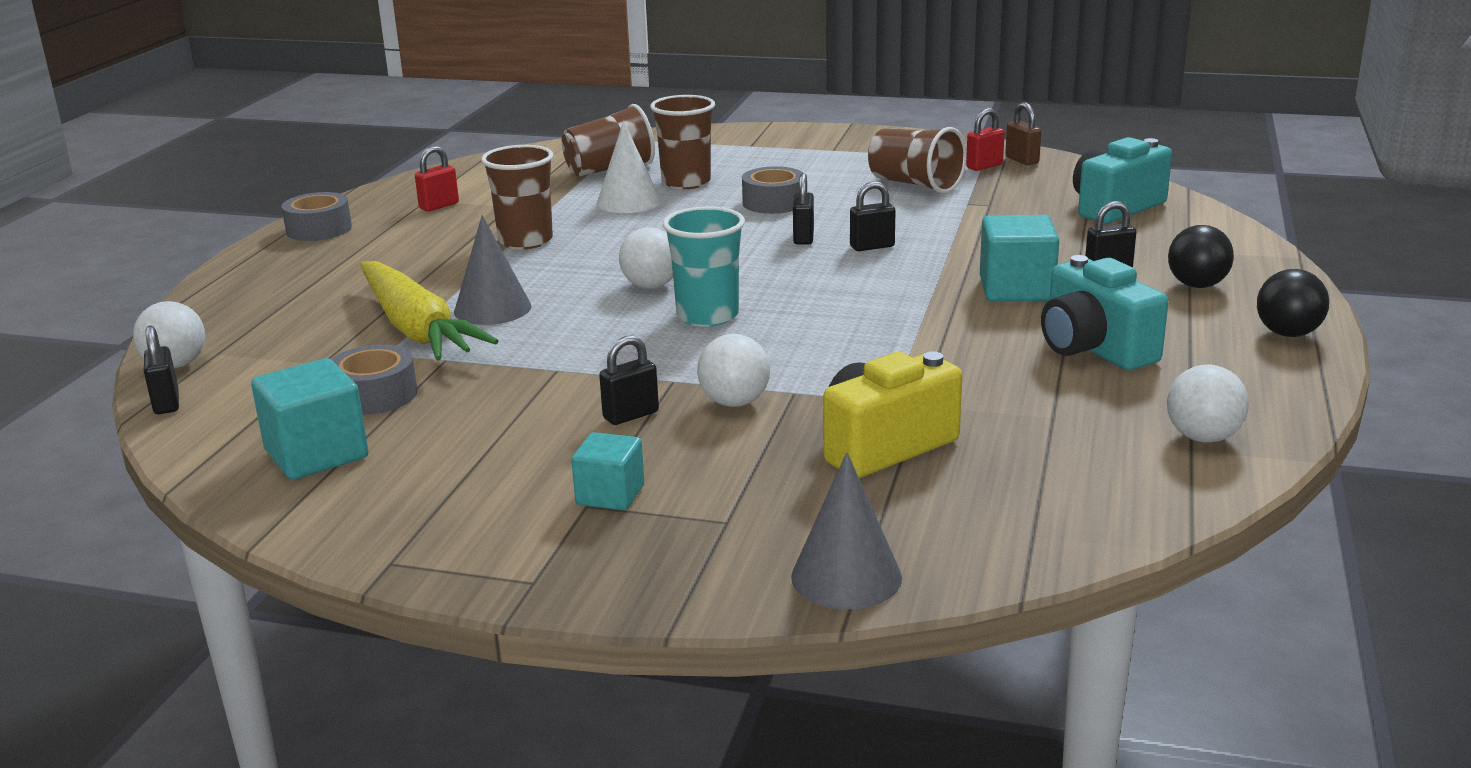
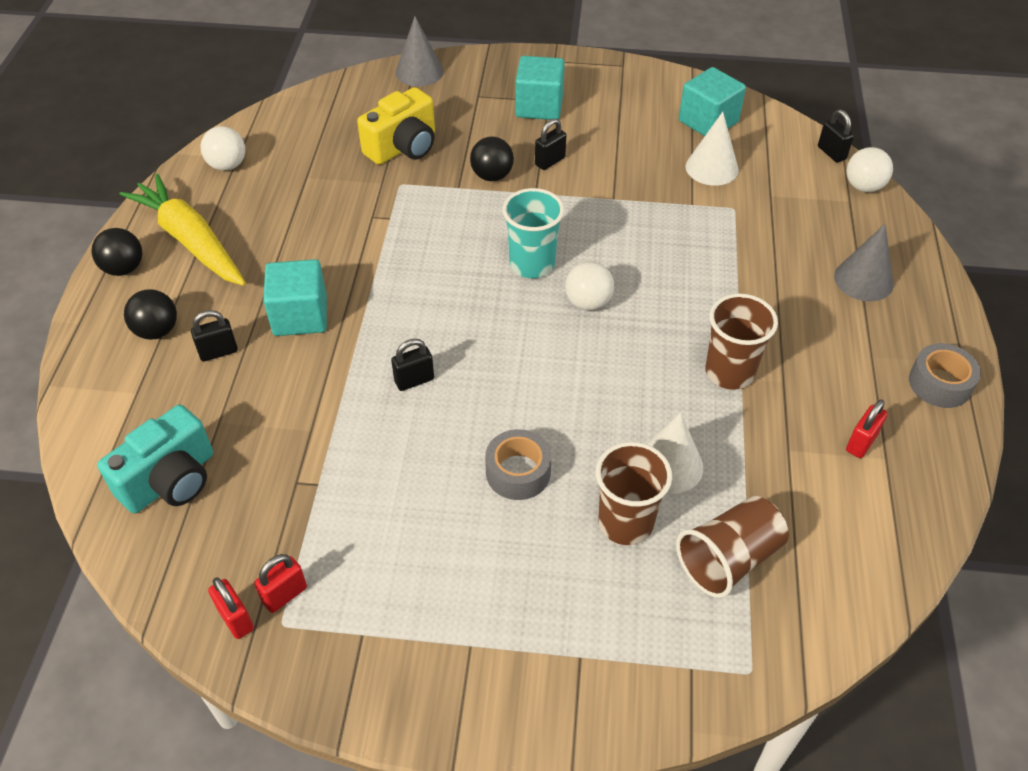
camera: 170 degrees right, 25 degrees up
grey tape [331,344,417,415] -> white cone [686,112,739,186]
yellow carrot [360,261,498,361] -> yellow carrot moved to [120,174,246,286]
grey cone [454,215,532,325] -> grey cone moved to [834,224,894,301]
turquoise cube [571,432,644,511] -> turquoise cube [515,56,565,120], size x1.58
white ball [697,334,770,407] -> black ball [470,137,514,181]
black padlock [793,173,814,245] -> none
brown cup [868,127,967,194] -> none
brown padlock [1005,102,1041,165] -> red padlock [208,578,254,639]
turquoise camera [1041,255,1168,370] -> none

